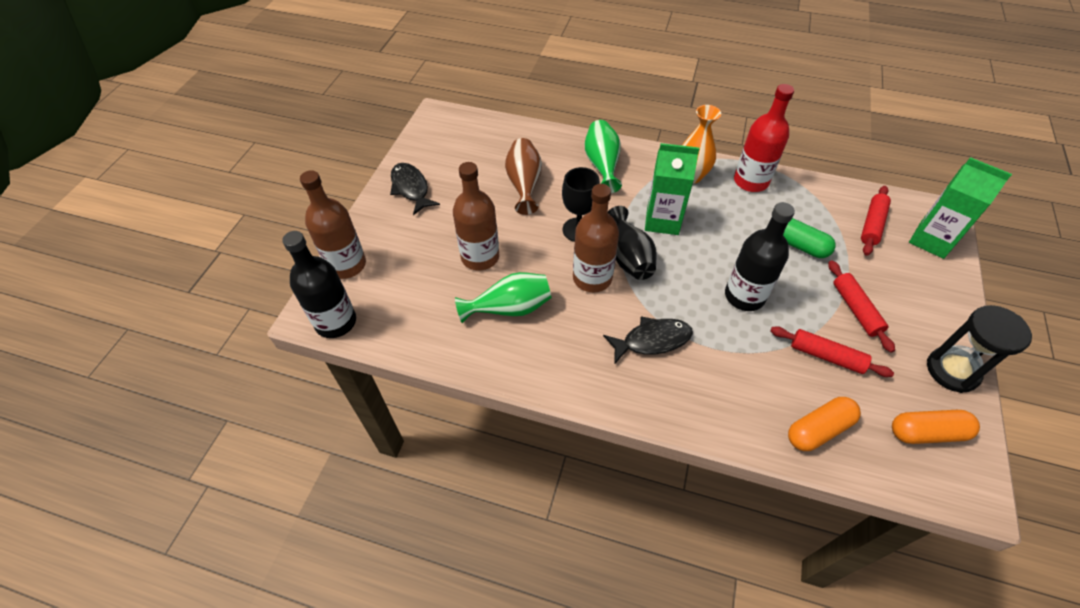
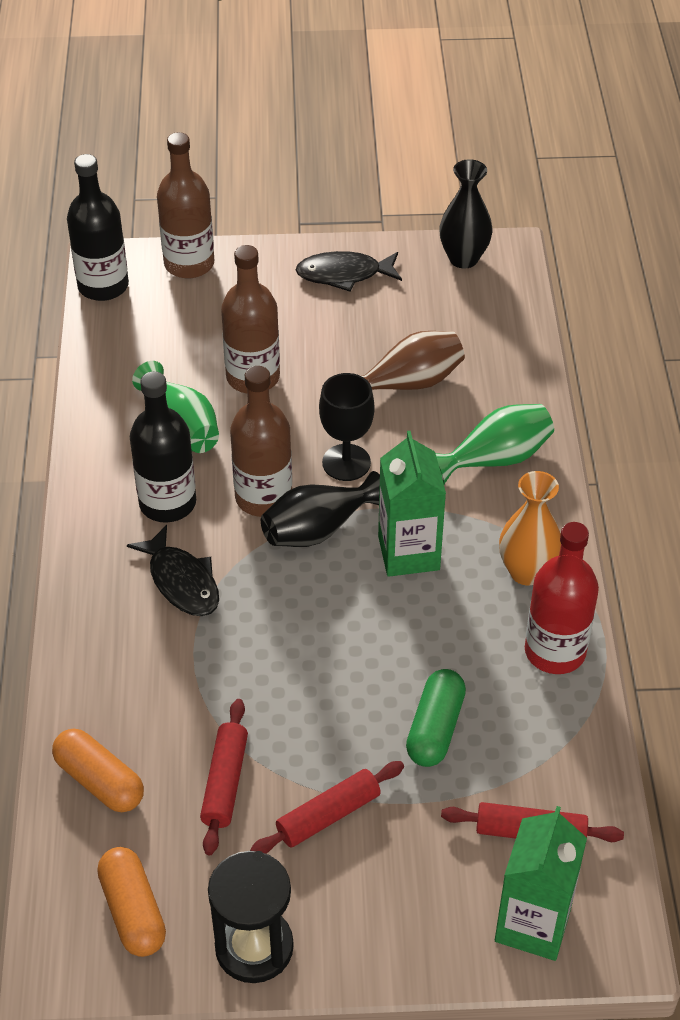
camera: 70 degrees right, 5 degrees down
black fish [390,163,440,215] -> black fish turned 135 degrees counterclockwise [296,251,402,292]
black bottle [725,202,795,311] -> black bottle moved to [130,371,196,523]
none -> black vase [439,159,492,268]

